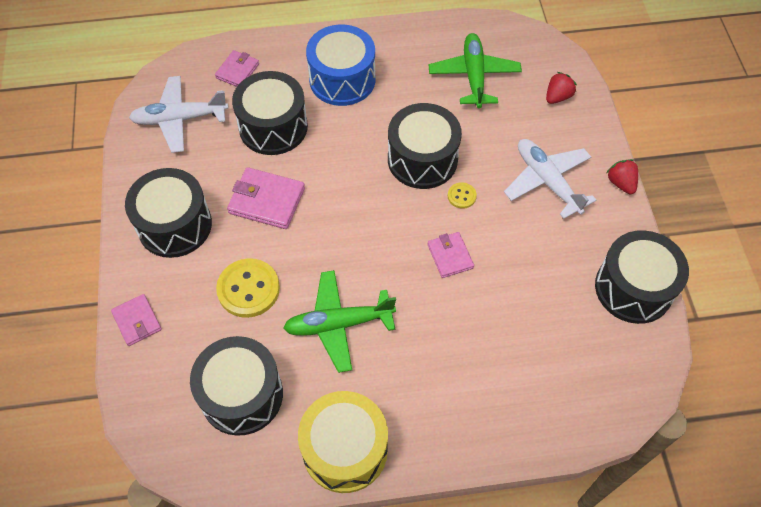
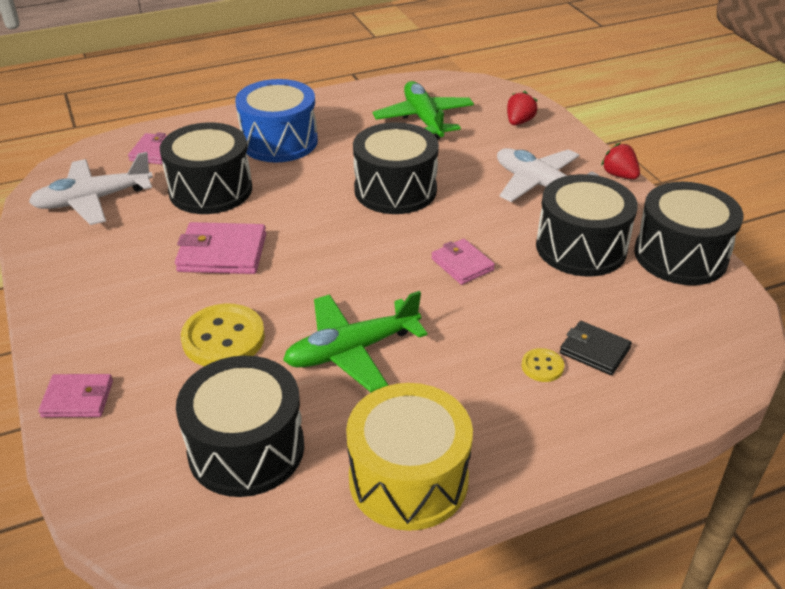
camera: 15 degrees left, 20 degrees down
pink wallet [111,294,162,346] -> pink wallet turned 45 degrees counterclockwise [38,374,113,417]
black drum [125,168,212,258] -> black drum moved to [536,174,638,276]
yellow button [448,182,477,209] -> yellow button moved to [522,348,564,382]
none -> black wallet [560,321,632,375]

